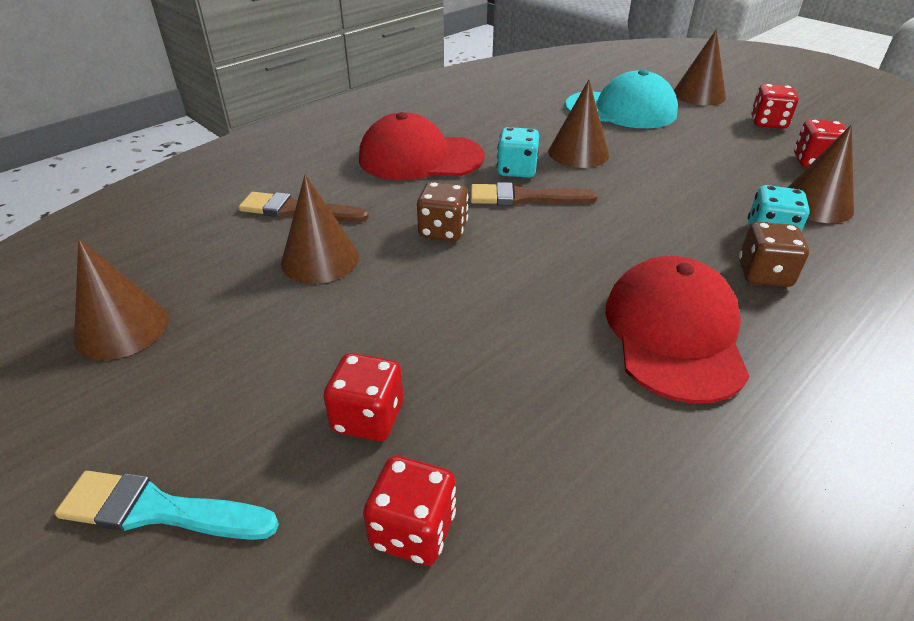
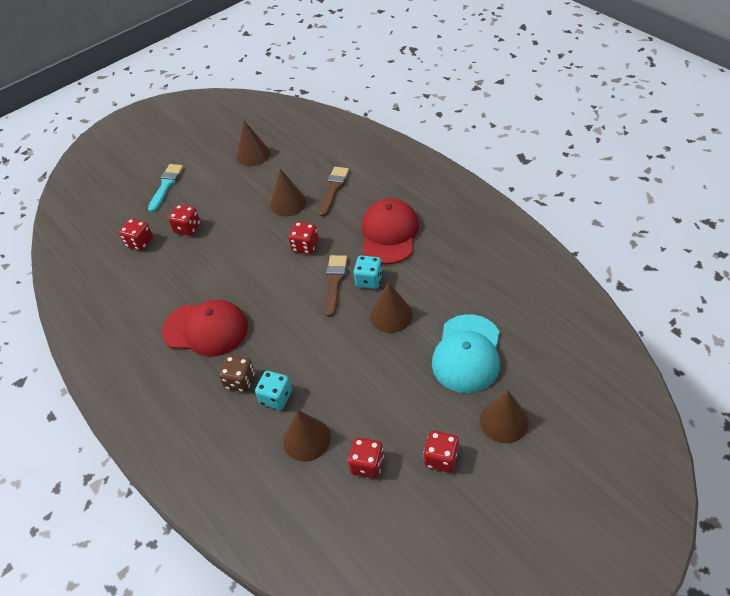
camera: 100 degrees right, 10 degrees up
brown dice [417,182,468,241] -> red dice [289,222,319,254]

